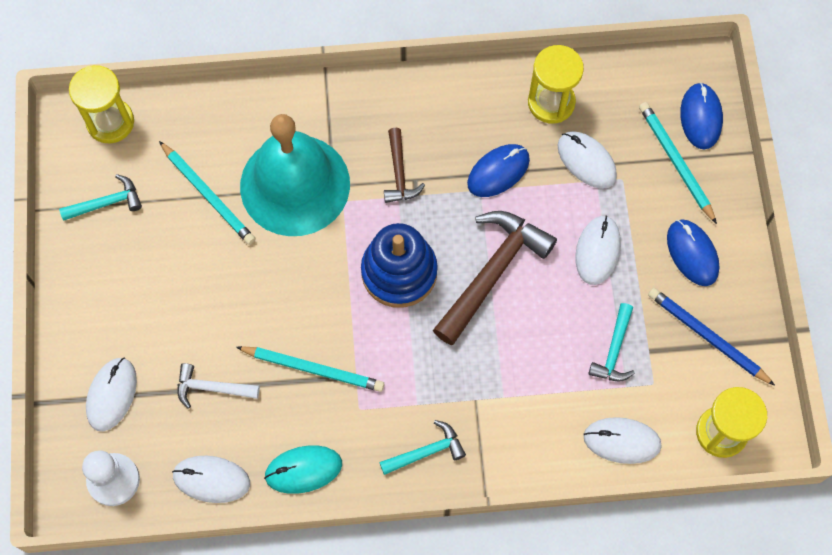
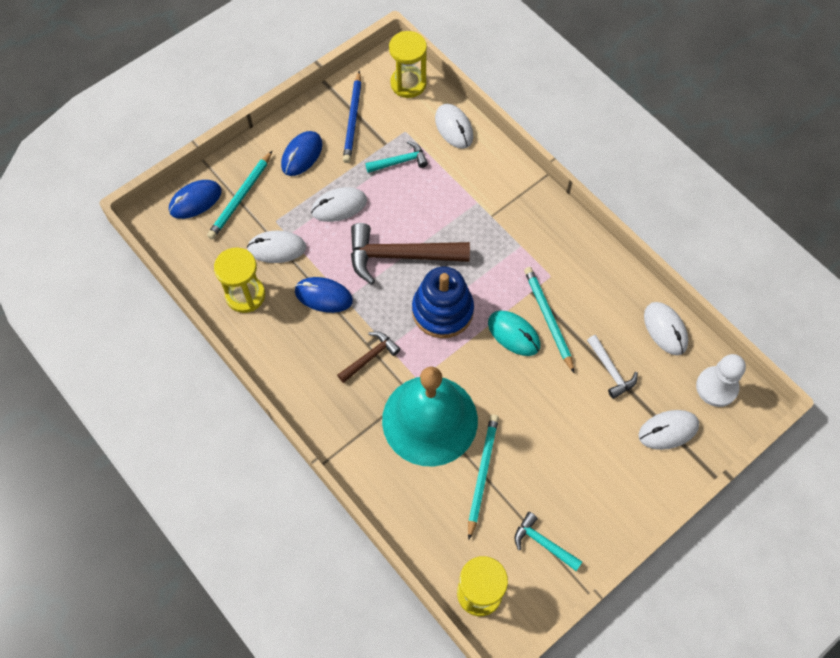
camera: 125 degrees left, 5 degrees down
turquoise mouse [264,445,342,494] -> turquoise mouse moved to [488,311,540,356]
turquoise hammer [379,420,466,475] -> none
white mouse [557,131,617,189] -> white mouse turned 75 degrees clockwise [247,230,306,263]

